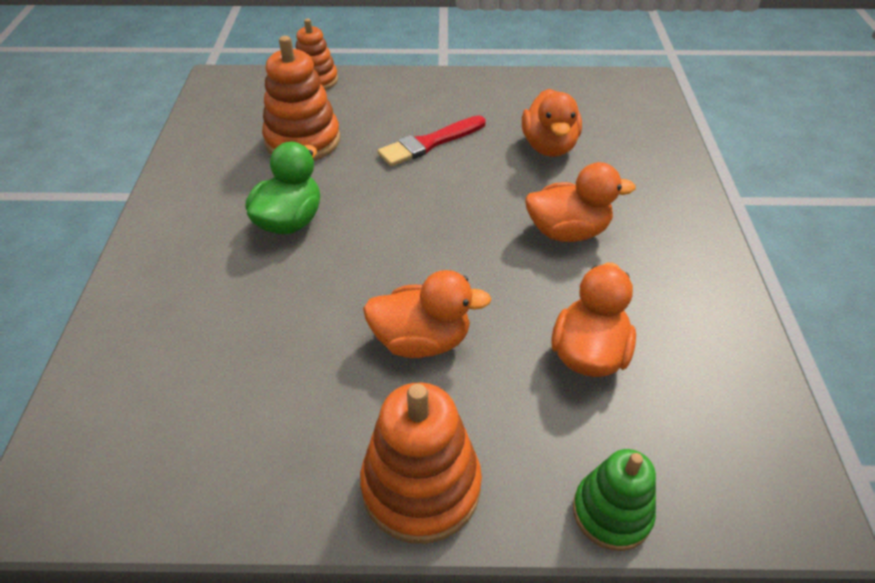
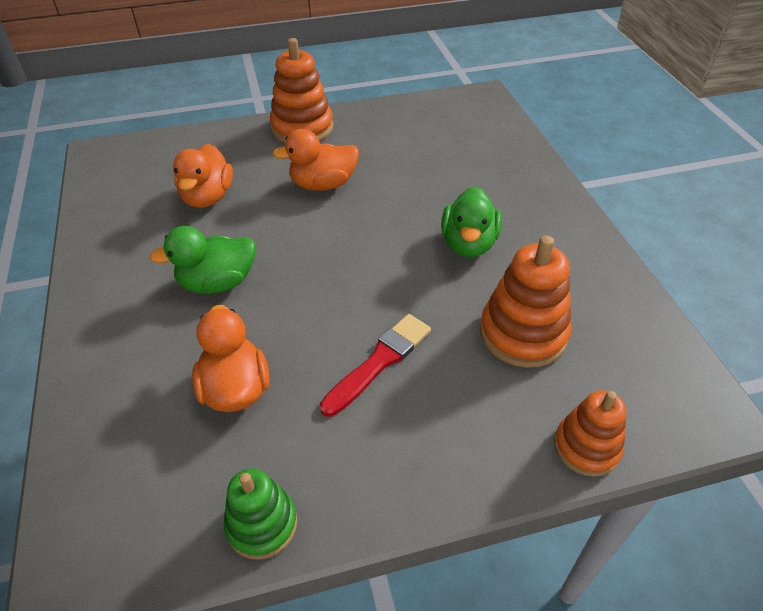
camera: 165 degrees right, 0 degrees up
orange duck [525,162,636,242] -> green duck [150,226,255,294]
green stacking toy [573,449,656,551] -> green stacking toy moved to [224,468,297,560]

